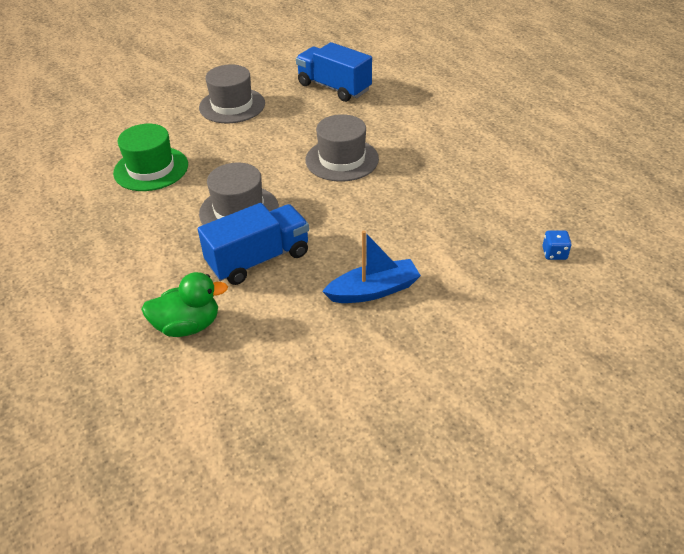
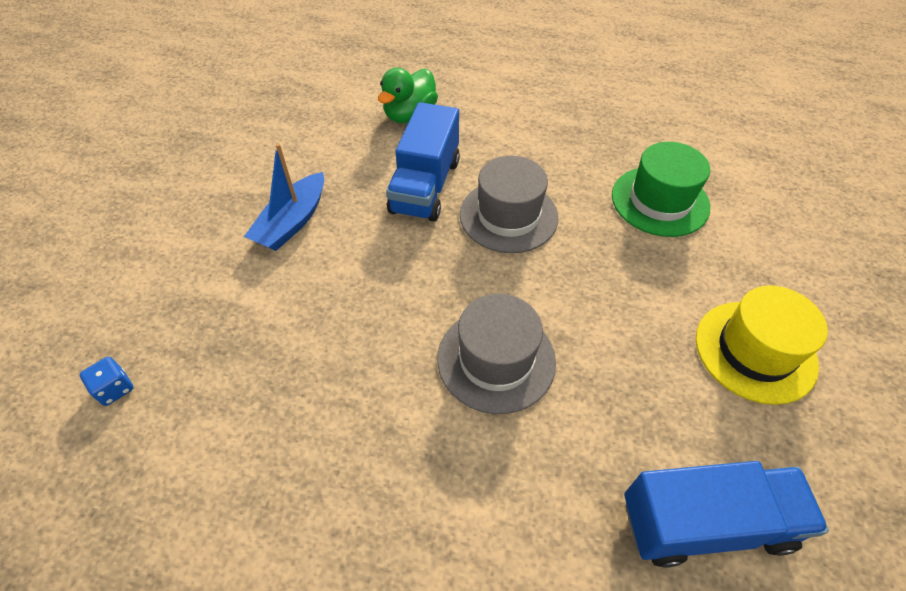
camera: 135 degrees right, 10 degrees up
grey hat [199,64,265,123] -> yellow hat [696,285,828,405]

